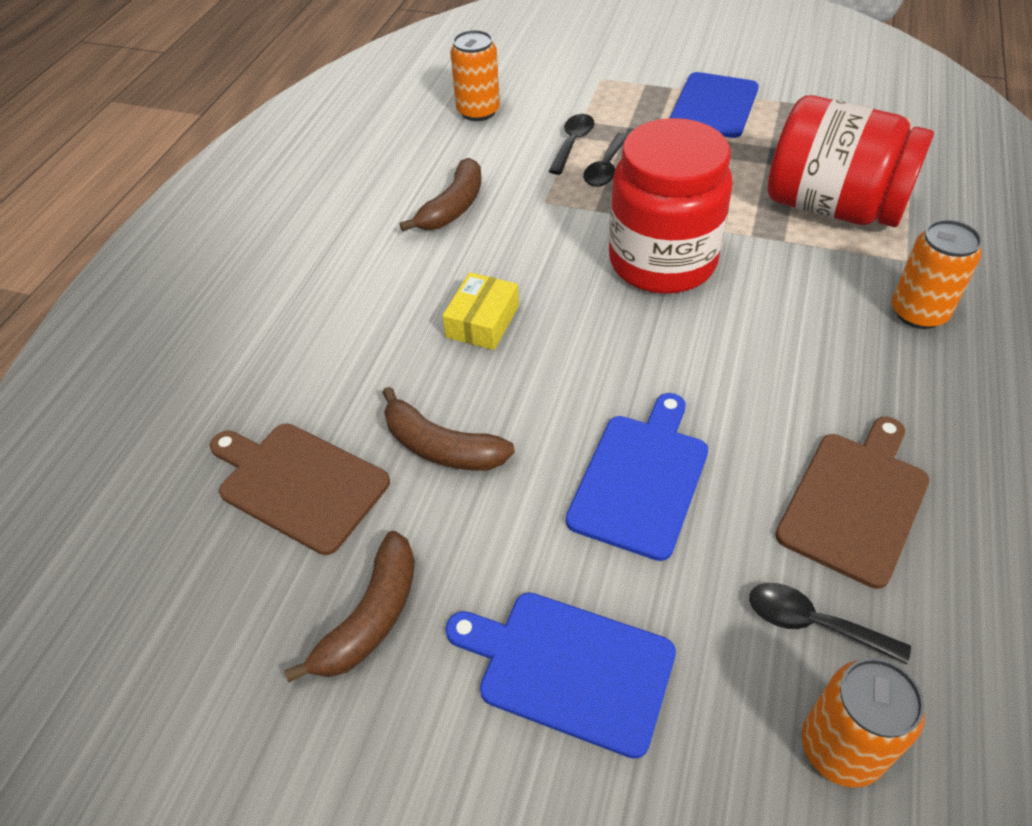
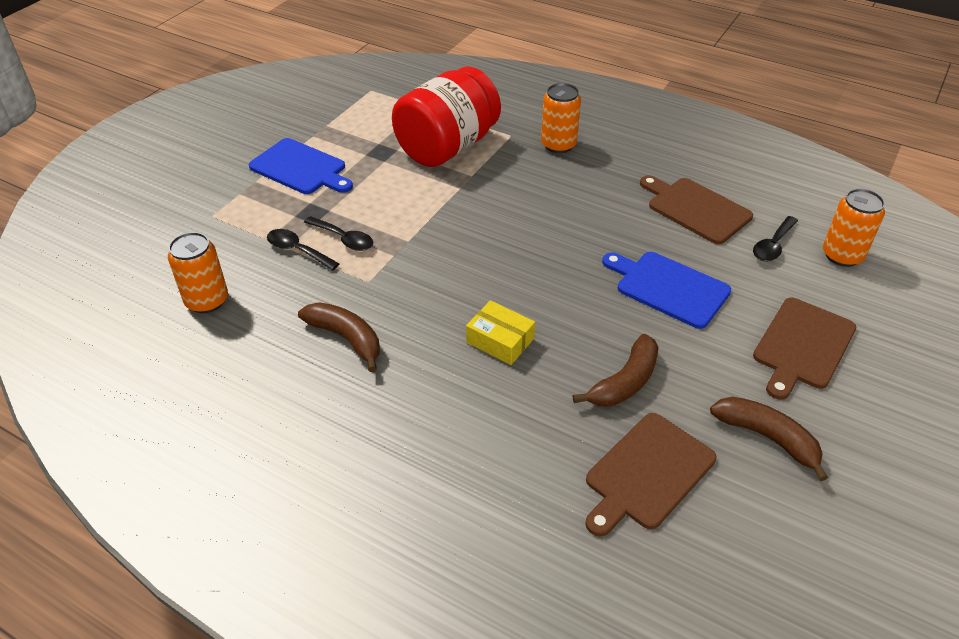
camera: 80 degrees left, 5 degrees down
blue cutting board [445,592,676,759] -> brown cutting board [753,298,856,400]
red jar [609,118,733,294] -> none

